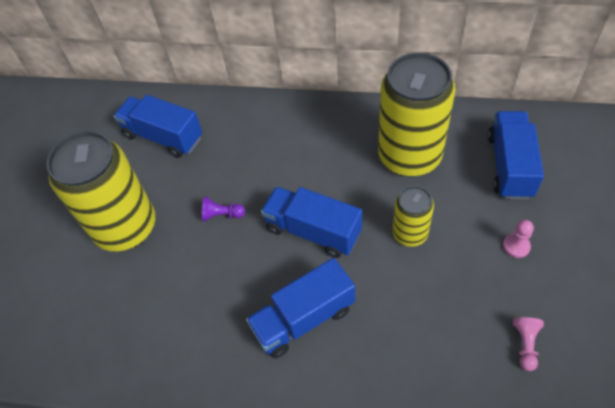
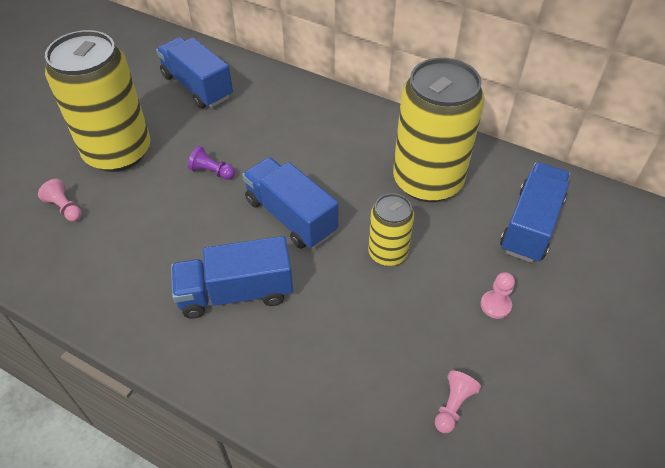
camera: 15 degrees right, 5 degrees down
none -> pink pawn [38,179,82,221]

